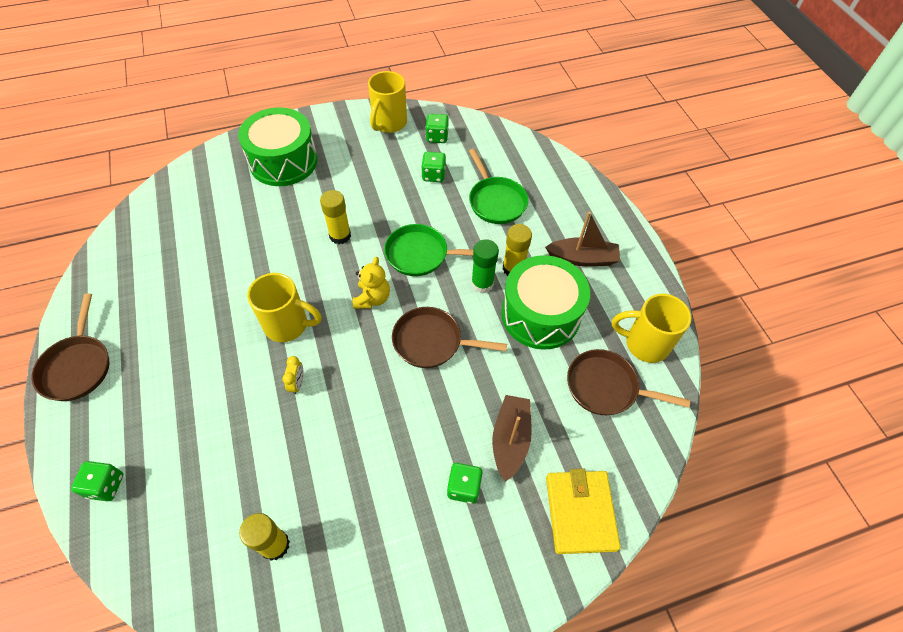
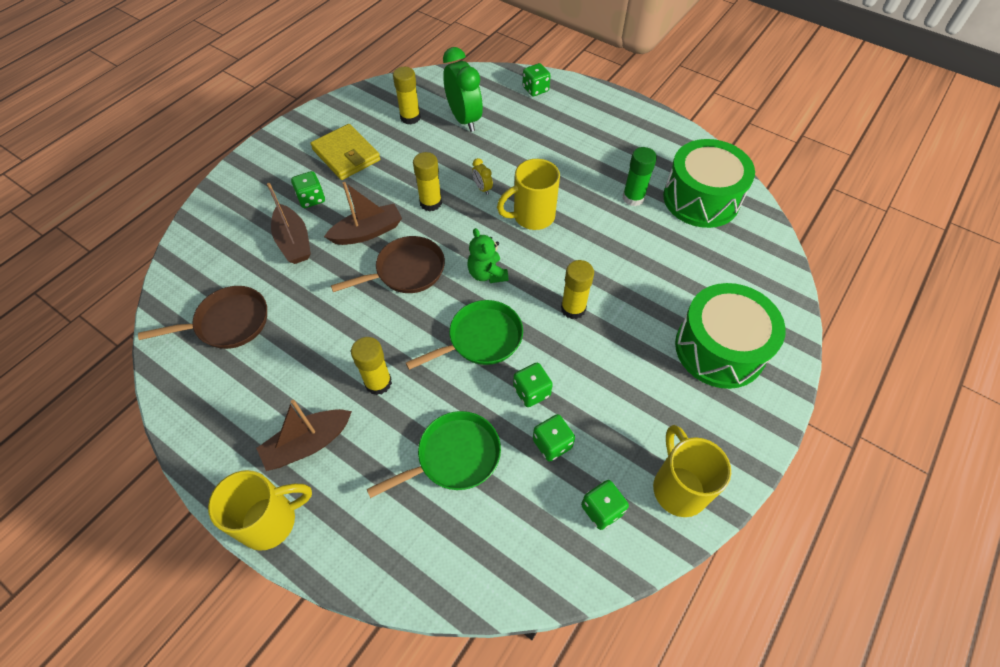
camera: 145 degrees right, 0 degrees up
brown pan [32,294,110,401] -> none
yellow teddy bear [353,257,390,309] -> green teddy bear [467,228,508,283]
green pan [469,149,528,224] -> green pan turned 120 degrees clockwise [367,411,501,498]
green glue stick [471,239,499,293] -> green glue stick moved to [622,147,657,206]
green drum [501,255,590,350] -> green drum moved to [663,139,755,228]
yellow wallet [546,469,621,554] -> yellow wallet moved to [310,124,380,180]
yellow mug [612,294,691,363] -> yellow mug moved to [208,470,312,551]
none -> brown boat [324,182,402,245]
none -> yellow glue stick [413,152,442,212]
none -> green clock [443,47,483,132]
none -> green dice [513,363,553,407]

